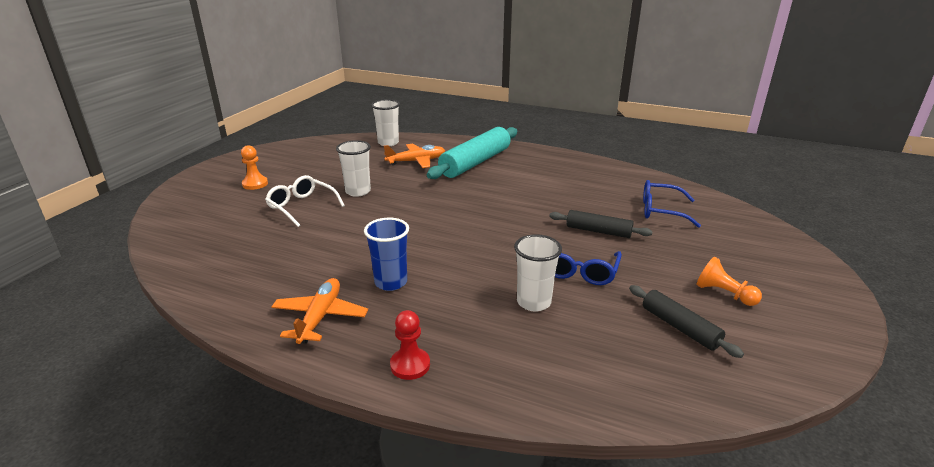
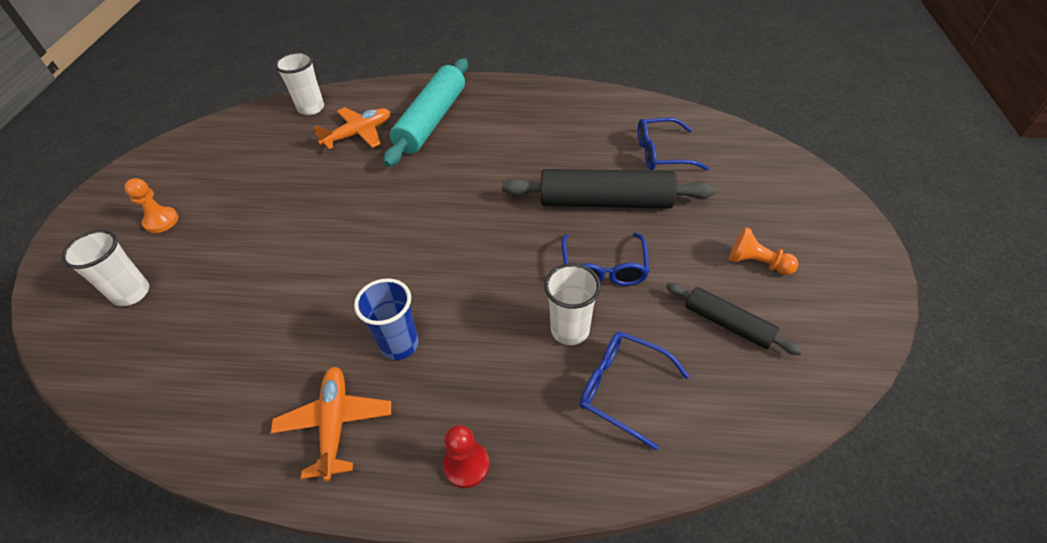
camera: 15 degrees left, 20 degrees up
white glasses [265,175,345,227] -> none
white cup [336,140,371,197] -> white cup moved to [61,230,149,306]
black rolling pin [549,210,653,238] -> black rolling pin [502,169,715,209], size x1.78
none -> blue glasses [580,332,689,450]

